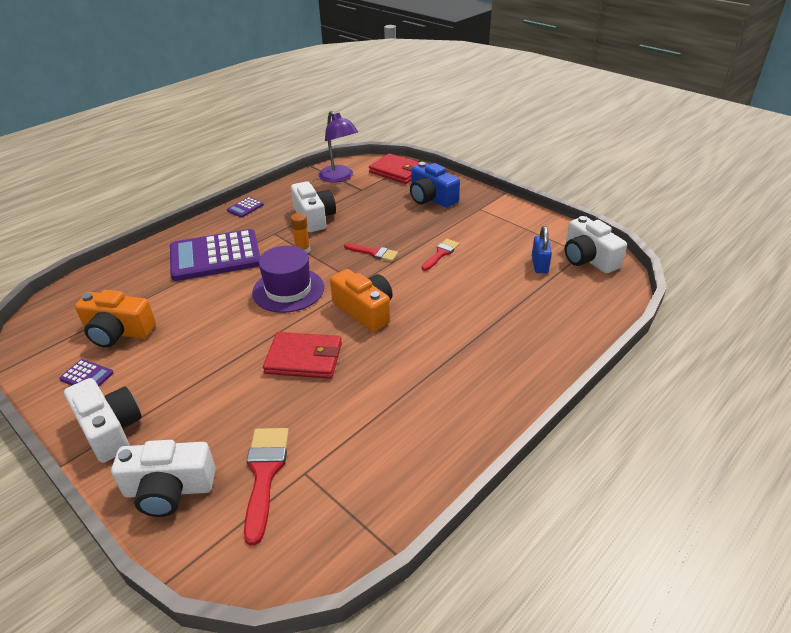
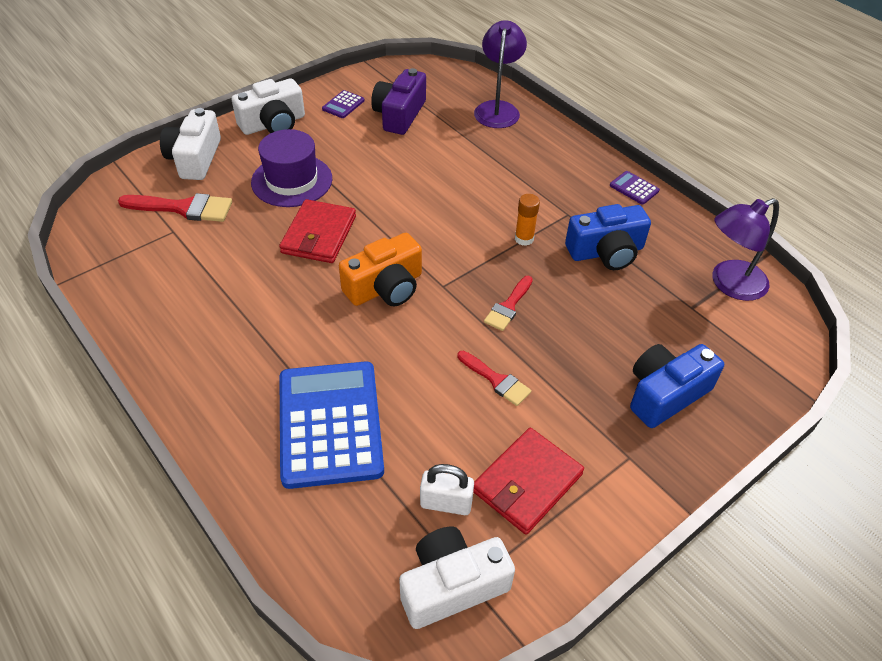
camera: 95 degrees right, 10 degrees up
orange camera [75,290,156,348] -> purple camera [371,68,426,135]
purple calculator [170,229,260,281] -> none
purple hat [252,246,324,313] -> purple hat moved to [251,129,332,207]
white camera [291,181,336,232] -> blue camera [565,204,651,270]
red wallet [369,153,419,184] -> red wallet moved to [473,428,584,535]
blue padlock [532,226,552,273] -> white padlock [420,464,474,515]
none -> blue calculator [279,361,384,489]
none -> purple lamp [474,20,527,128]

